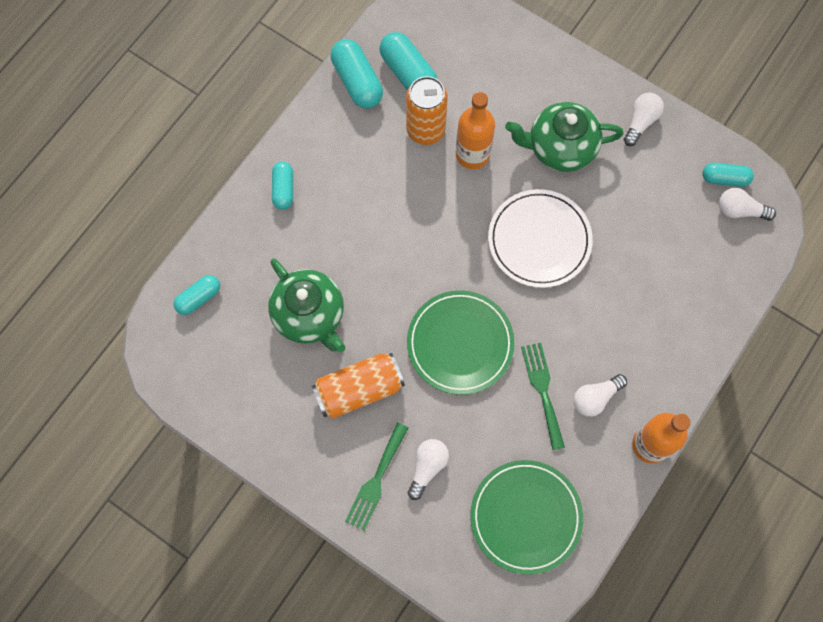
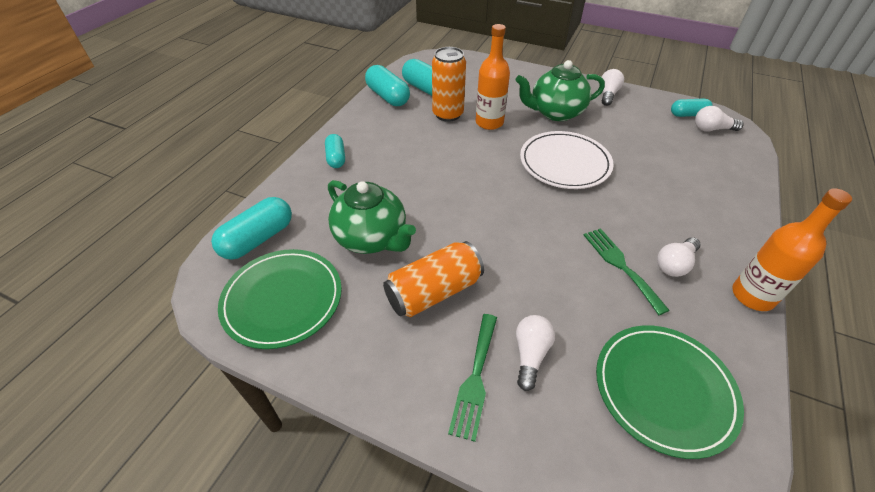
camera: 10 degrees left, 25 degrees down
turquoise capsule [173,275,220,315] -> turquoise capsule [211,197,292,260], size x1.59
green plate [407,290,515,395] -> green plate moved to [218,249,342,349]

